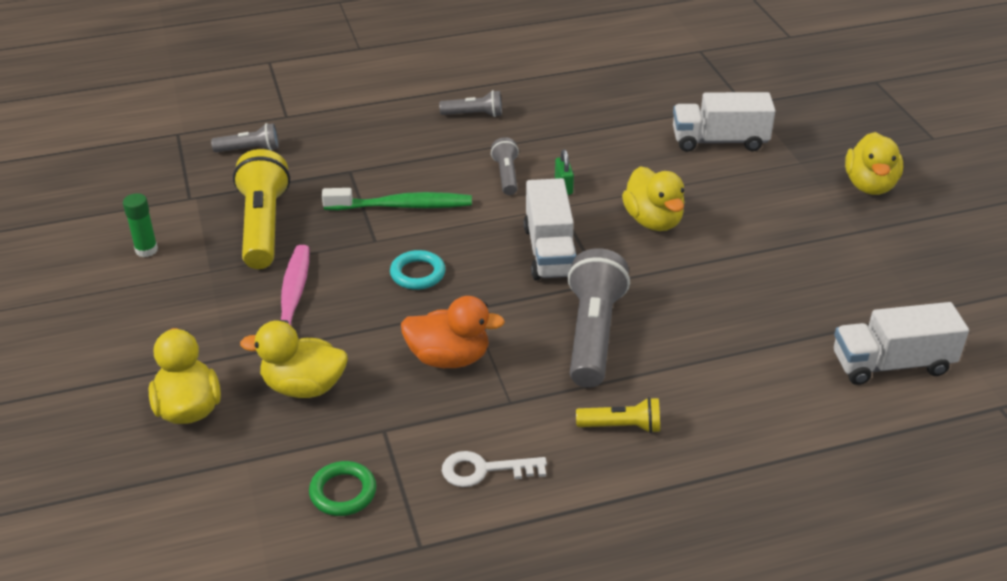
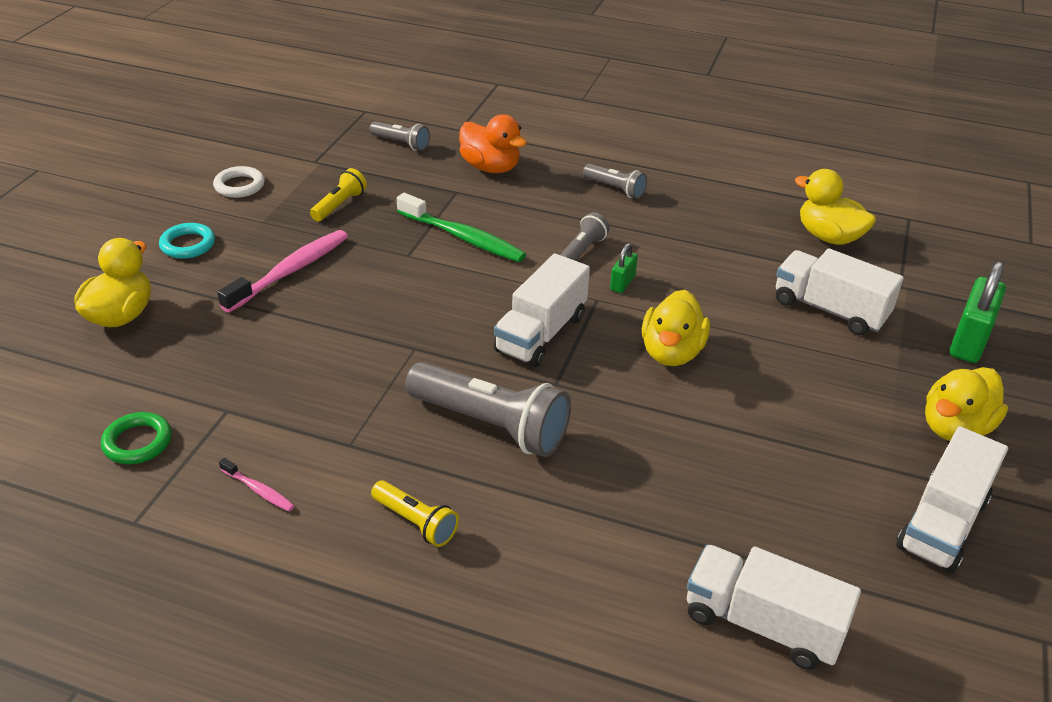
camera: 35 degrees right, 0 degrees up
green glue stick [123,193,158,257] -> white ring [213,166,265,198]
yellow flashlight [233,149,290,269] -> yellow flashlight [310,168,367,221], size x0.52
yellow duck [240,320,348,398] -> yellow duck moved to [795,169,876,245]
turquoise ring [390,250,446,290] -> turquoise ring moved to [159,223,215,259]
orange duck [401,296,505,368] -> orange duck moved to [459,114,527,173]
white key [442,451,547,487] -> pink toothbrush [219,458,294,512]
grey flashlight [568,248,630,388] -> grey flashlight turned 75 degrees clockwise [405,362,571,457]
none -> white truck [896,426,1008,573]
none -> green padlock [949,261,1006,363]

